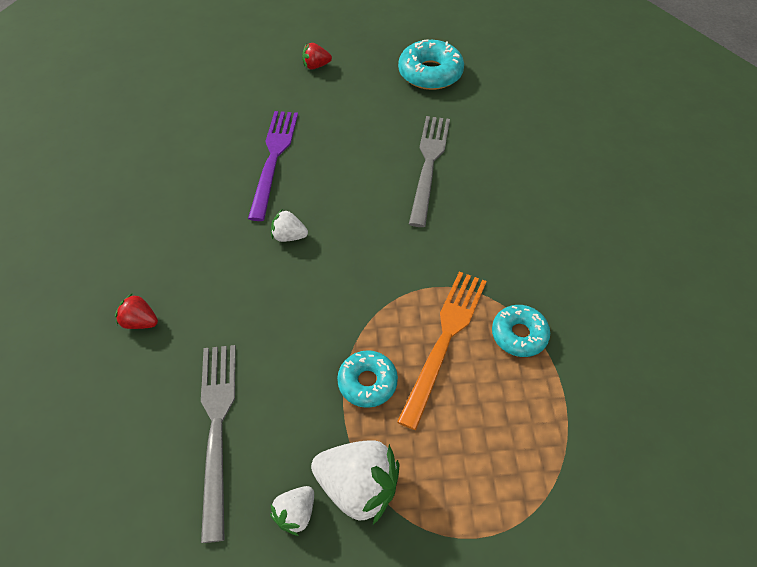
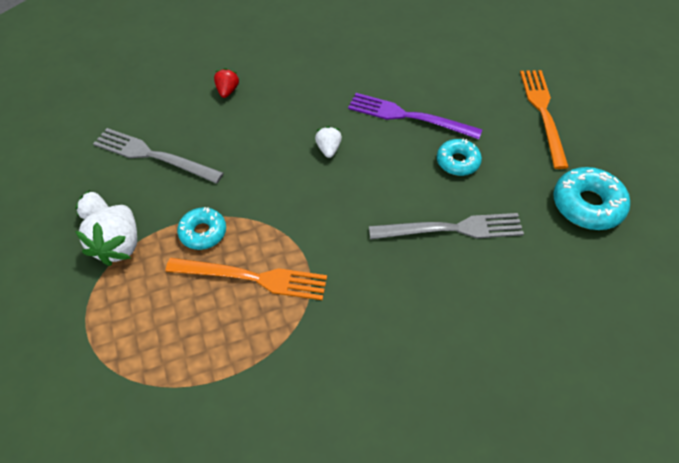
camera: 75 degrees right, 0 degrees up
grey fork [201,345,236,543] -> grey fork turned 135 degrees counterclockwise [93,128,224,184]
purple fork [248,111,298,221] -> purple fork turned 150 degrees counterclockwise [348,93,483,139]
red strawberry [302,43,332,69] -> orange fork [520,70,569,169]
turquoise donut [492,305,550,357] -> turquoise donut moved to [437,139,482,176]

